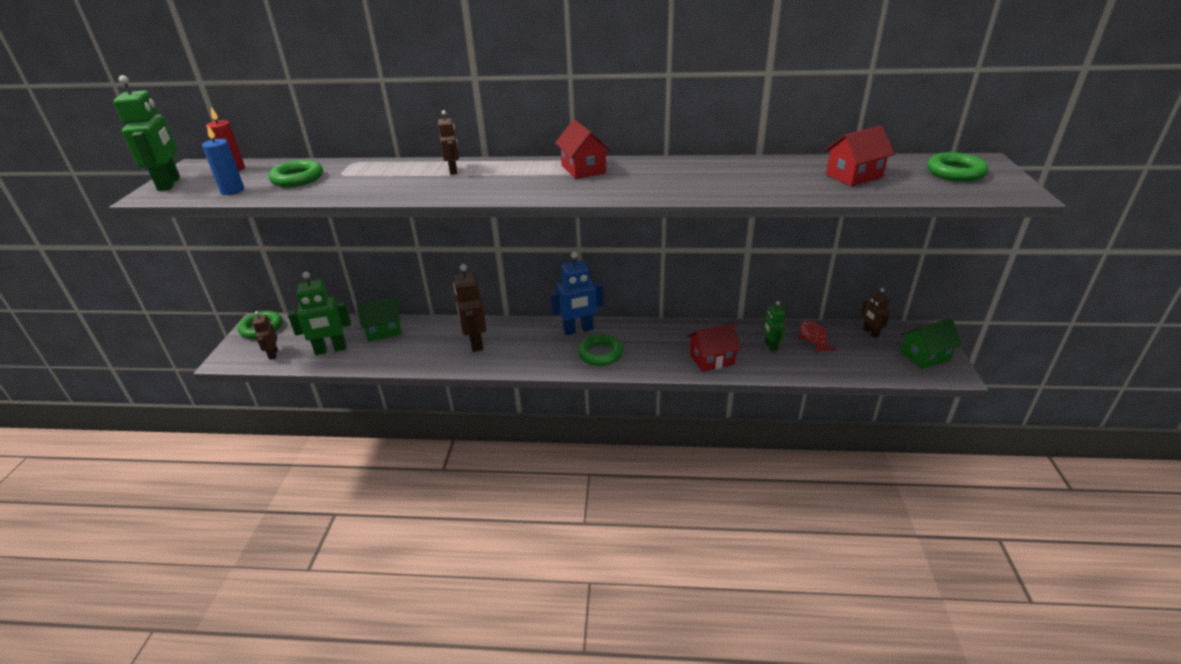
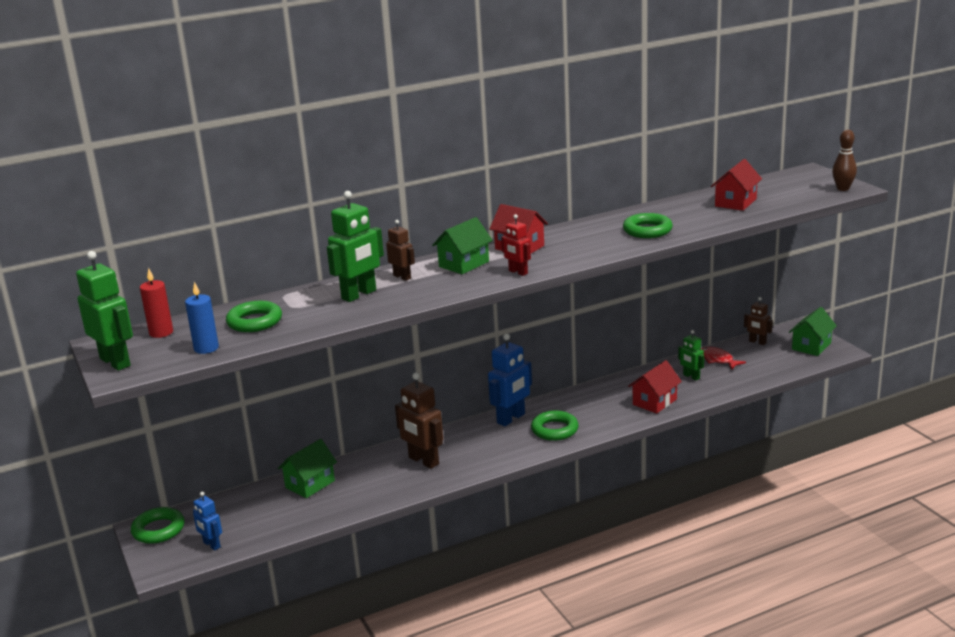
camera: 30 degrees left, 10 degrees down
brown robot [252,311,278,360] -> blue robot [193,492,222,550]
green robot [288,272,351,355] -> green robot moved to [327,191,384,302]
green ring [927,152,988,182] -> green ring moved to [623,213,673,238]
none -> green house [432,217,493,274]
none -> red robot [501,214,531,276]
none -> brown bowling pin [832,130,857,191]

